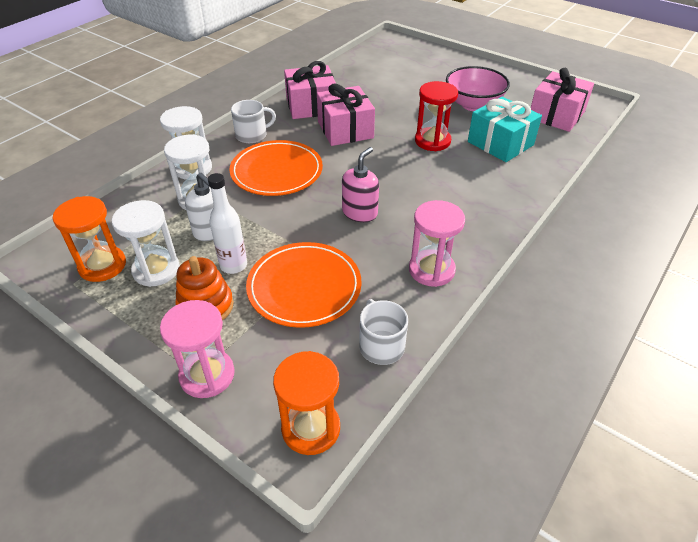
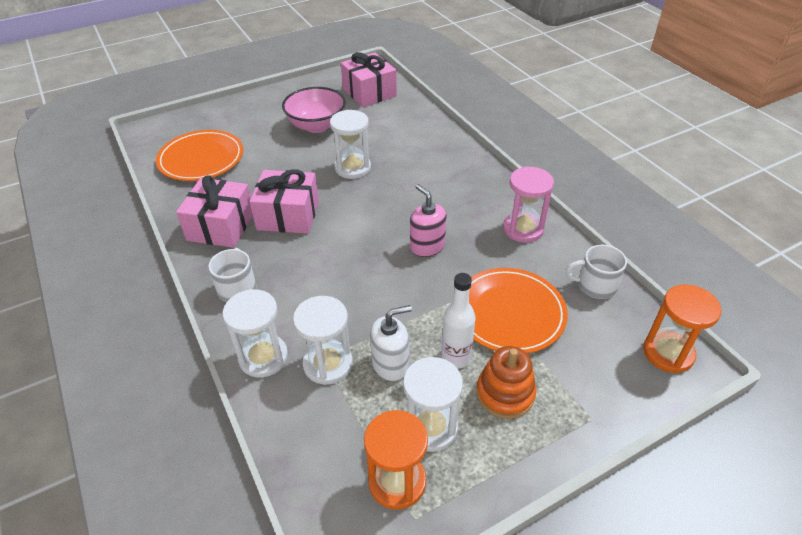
camera: 65 degrees left, 0 degrees up
pink hourglass [160,300,235,398] -> none
orange plate [230,140,323,196] -> orange plate moved to [156,130,243,181]
red hourglass [415,81,458,151] -> white hourglass [330,110,371,179]
turquoise gift [468,97,542,162] -> none

